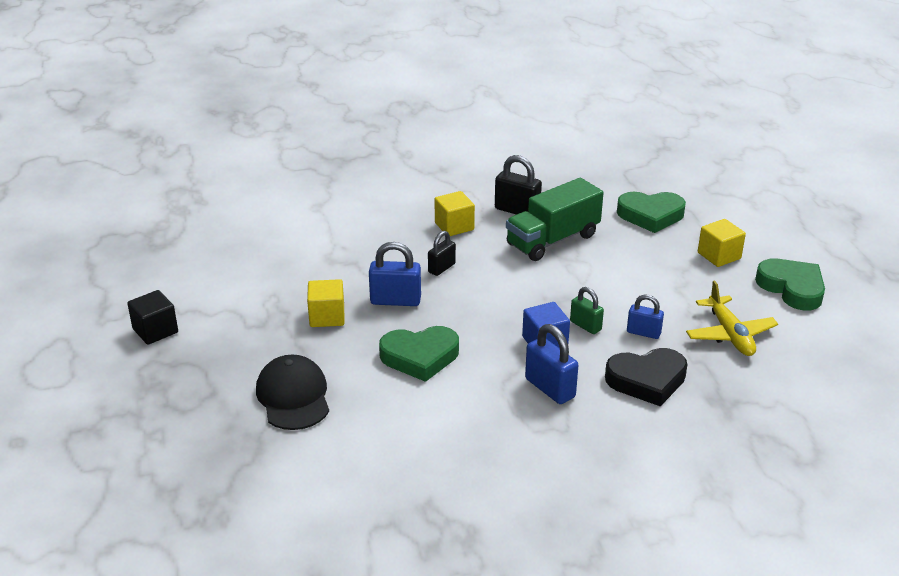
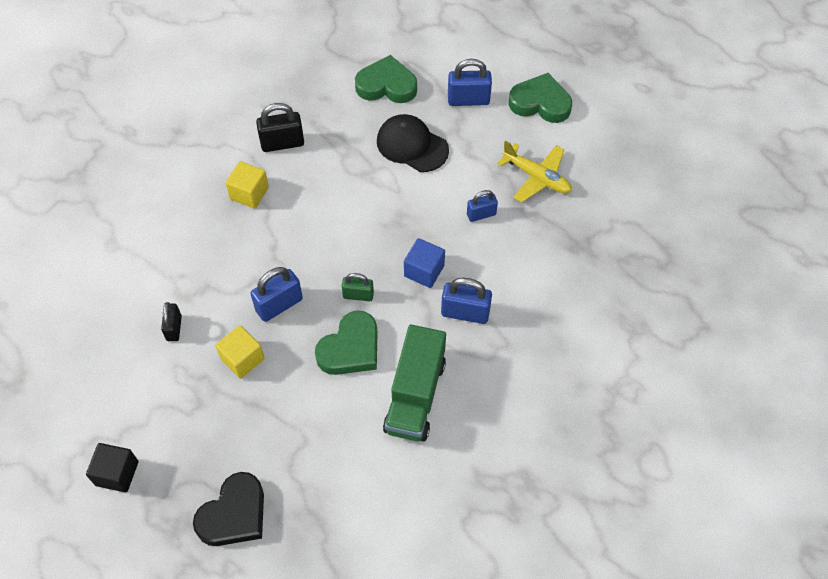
camera: 40 degrees left, 25 degrees up
black cap [256,355,329,430] -> black cap moved to [377,114,449,172]
black padlock [428,231,456,276] -> black padlock moved to [161,302,182,341]
green truck [506,178,604,261] -> green truck moved to [383,324,446,442]
green padlock [570,287,604,334] -> green padlock moved to [342,273,374,301]
black heart [605,348,688,406] -> black heart moved to [193,472,264,546]
green heart [617,192,686,233] -> green heart turned 135 degrees counterclockwise [355,55,417,103]
yellow cube [698,219,746,267] -> blue padlock [448,59,492,106]

